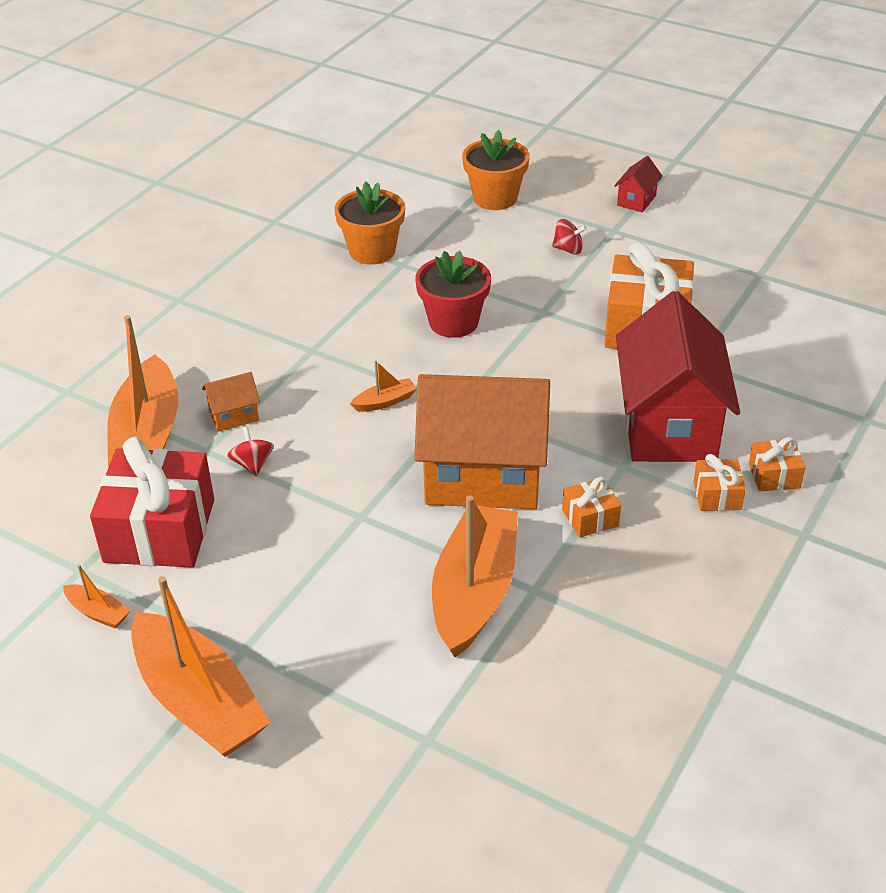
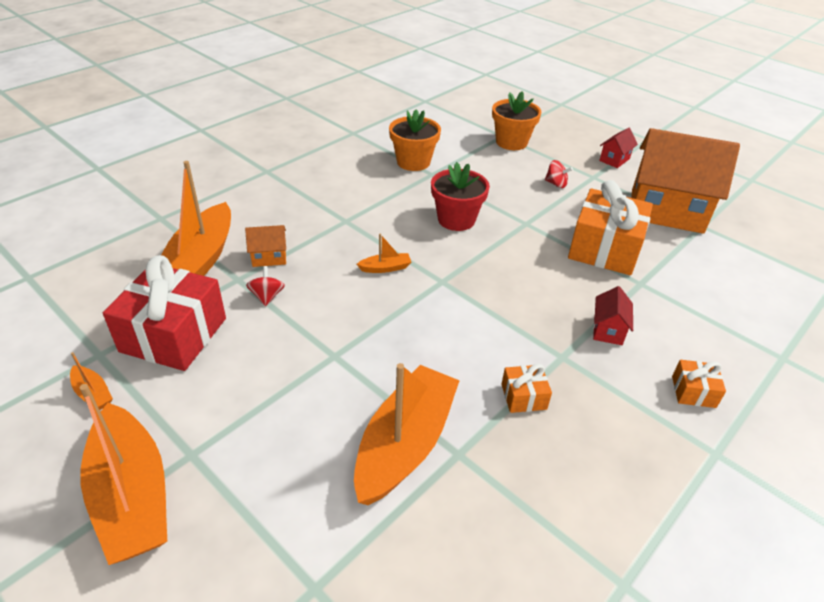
camera: 10 degrees right, 0 degrees up
orange house [414,374,550,509] -> orange house moved to [631,128,740,234]
red house [616,291,740,462] -> red house [593,286,633,345], size x0.41
orange gift [694,454,746,511] -> none

